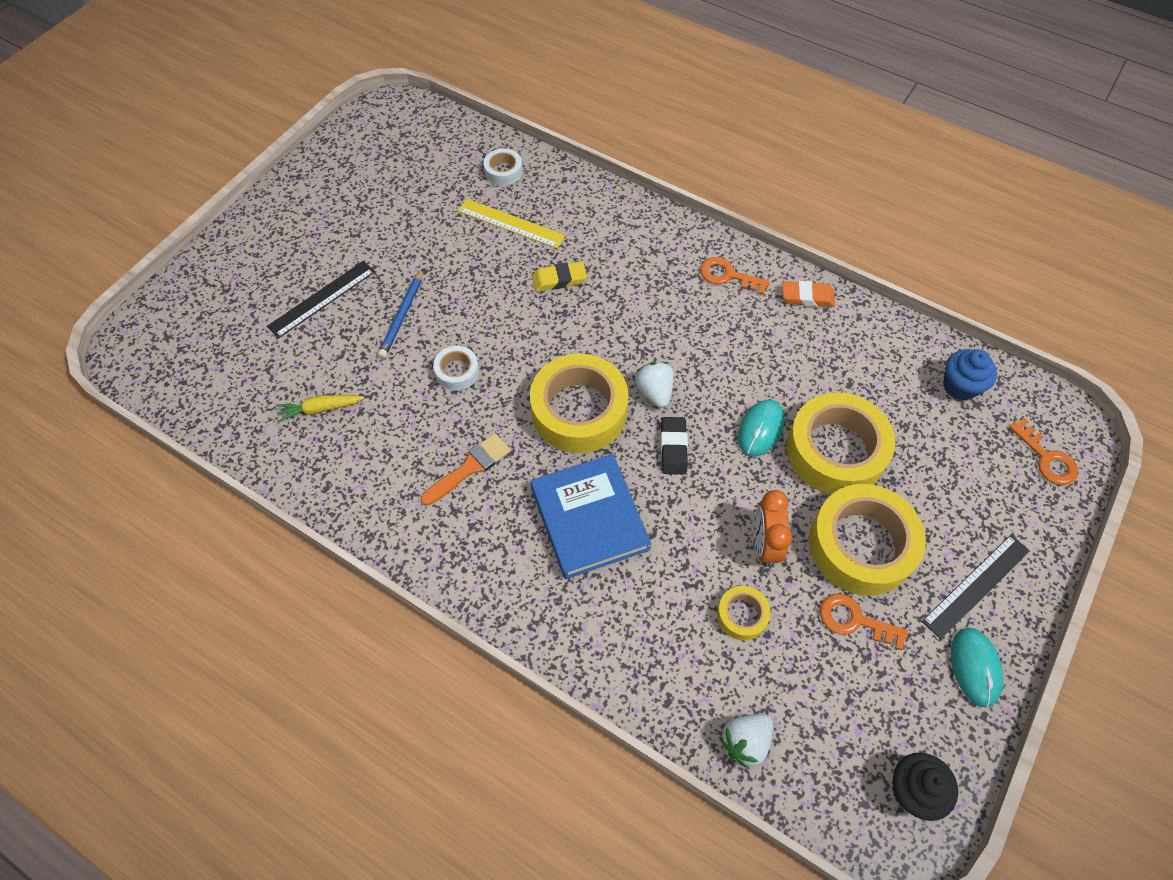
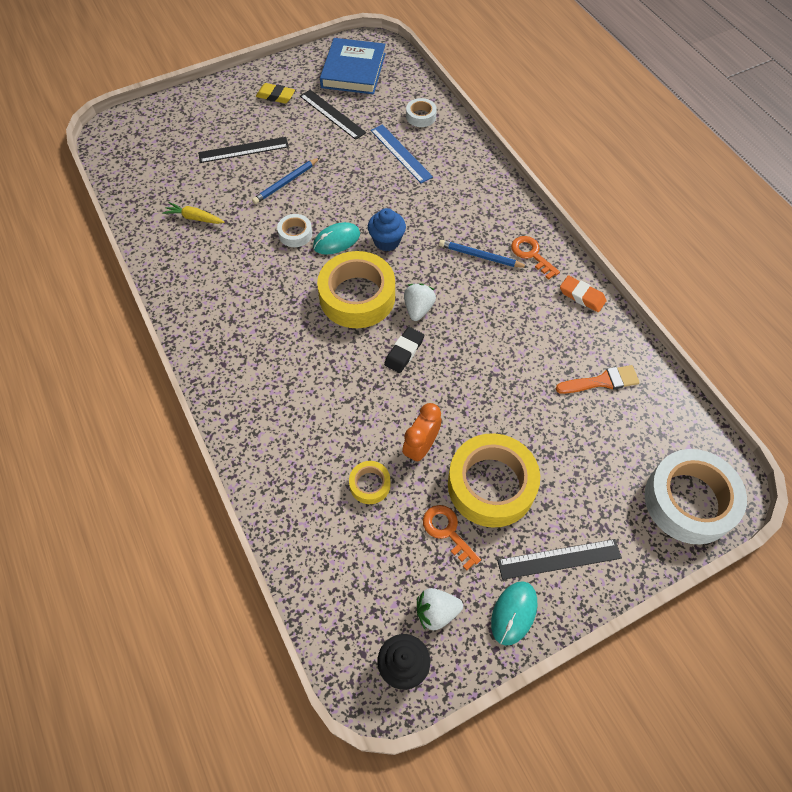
camera: 30 degrees right, 0 degrees up
orange brush [421,433,511,506] -> orange brush moved to [555,365,640,394]
yellow ruler [458,199,566,249] -> blue ruler [371,124,433,183]
blue book [531,454,651,579] -> blue book moved to [320,38,386,94]
yellow eraser [532,261,587,291] -> yellow eraser moved to [256,83,295,103]
white strawberry [719,714,773,770] -> white strawberry moved to [417,588,463,630]
turquoise mouse [738,399,785,456] -> turquoise mouse moved to [313,222,360,255]
yellow tape [786,392,896,494] -> none
blue cupcake [943,349,997,401] -> blue cupcake moved to [368,208,406,251]
orange key [1009,418,1078,485] -> white tape [644,449,747,544]
none -> black ruler [300,90,366,140]
none -> blue pencil [439,240,528,268]

